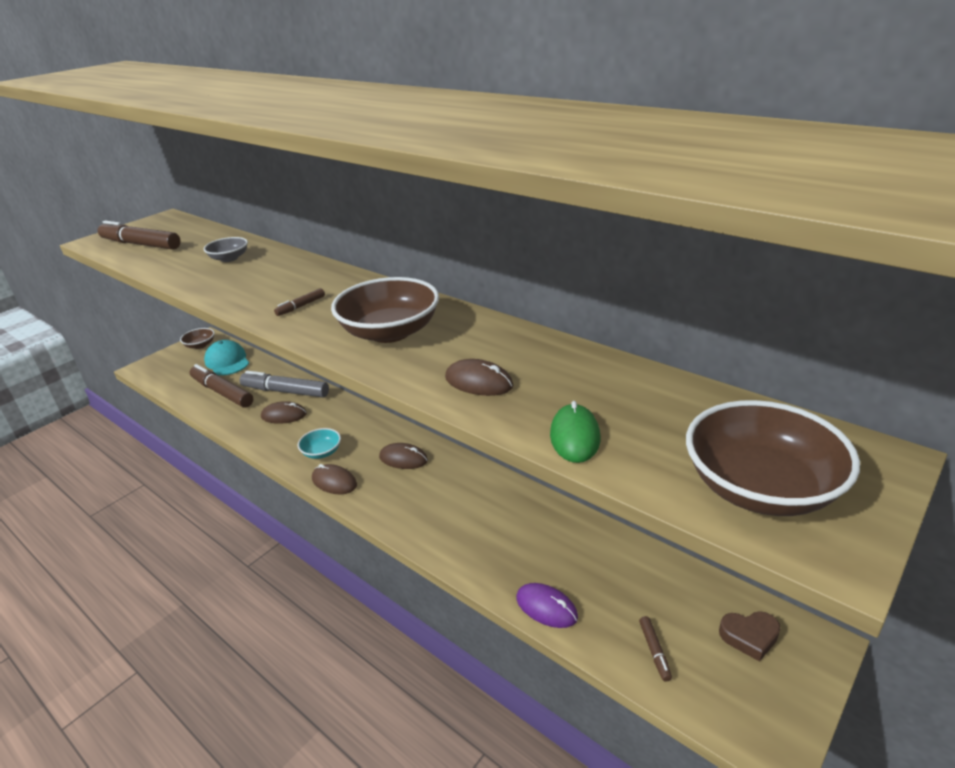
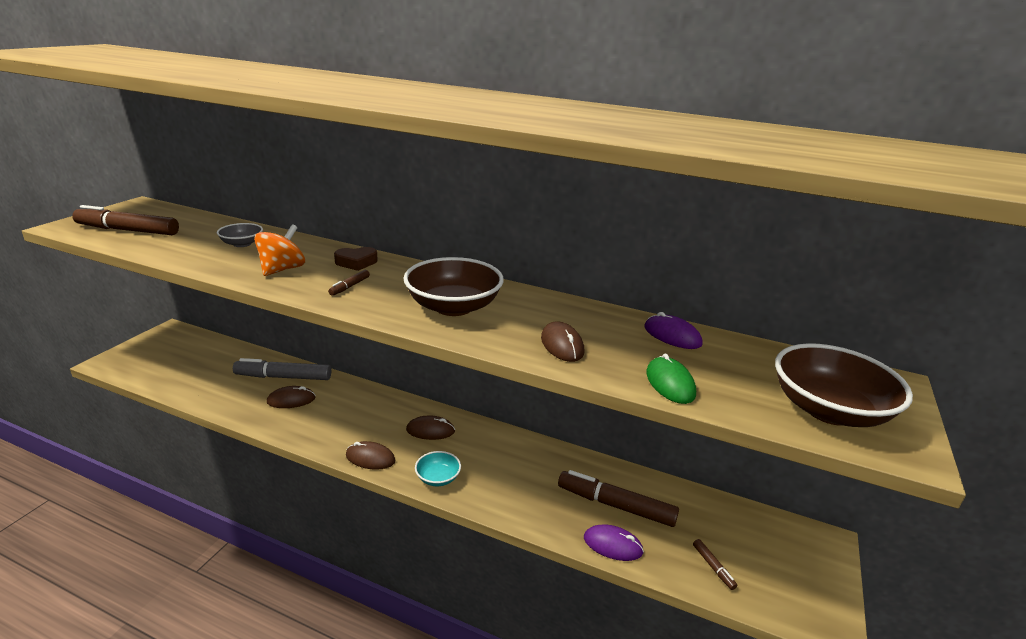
camera: 20 degrees left, 5 degrees down
brown bowl [180,328,214,349] -> none
brown marker [190,364,253,408] -> brown marker moved to [558,470,679,527]
turquoise cap [204,340,249,375] -> none
turquoise bowl [298,428,341,459] -> turquoise bowl moved to [415,451,461,486]
brown mouse [445,359,514,396] -> brown mouse turned 60 degrees clockwise [541,321,584,362]
brown heart [719,611,781,662] -> brown heart moved to [334,247,378,271]
none -> orange spinning top [254,224,305,276]
none -> purple mouse [644,312,703,349]

